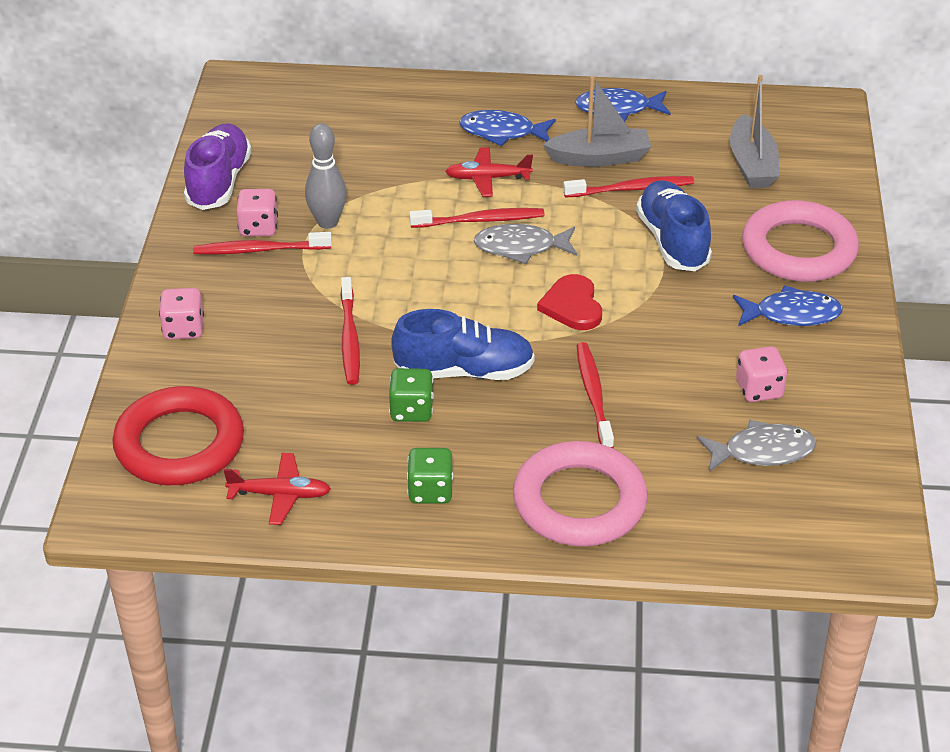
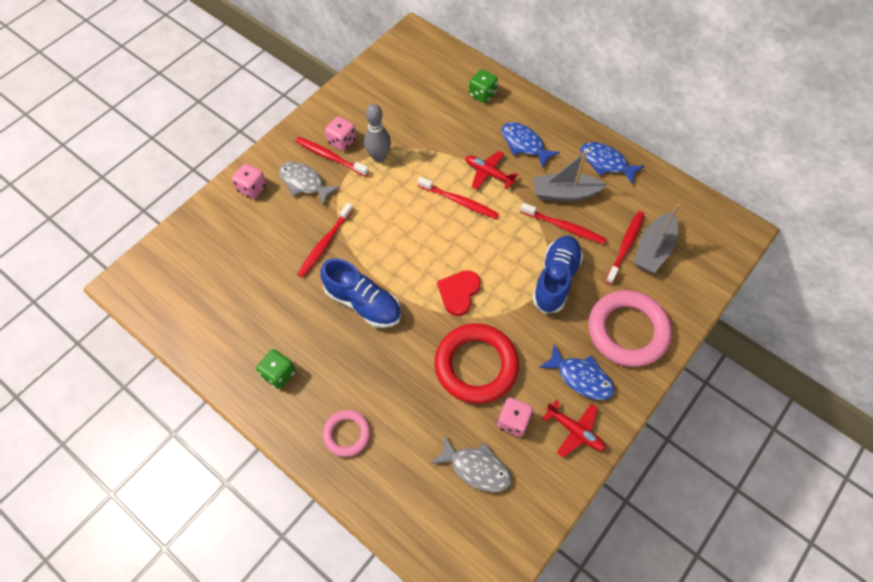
camera: 35 degrees right, 20 degrees up
red ring [112,386,244,485] -> red ring moved to [435,324,519,404]
purple shoe [184,123,252,210] -> none
red plane [223,453,331,525] -> red plane moved to [542,400,606,457]
green dice [389,368,434,422] -> green dice moved to [469,69,498,103]
grey fish [474,224,577,264] -> grey fish moved to [279,162,340,206]
pink ring [513,441,648,546] -> pink ring [323,410,370,457], size x0.54
grey boat [543,76,651,167] -> grey boat turned 150 degrees clockwise [533,151,607,201]
red toothbrush [576,342,614,448] -> red toothbrush moved to [606,211,644,284]

